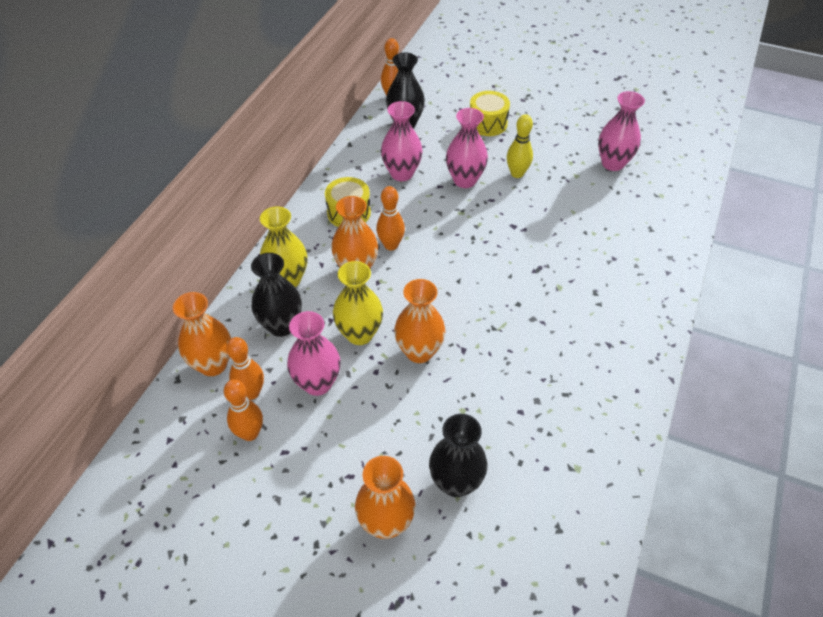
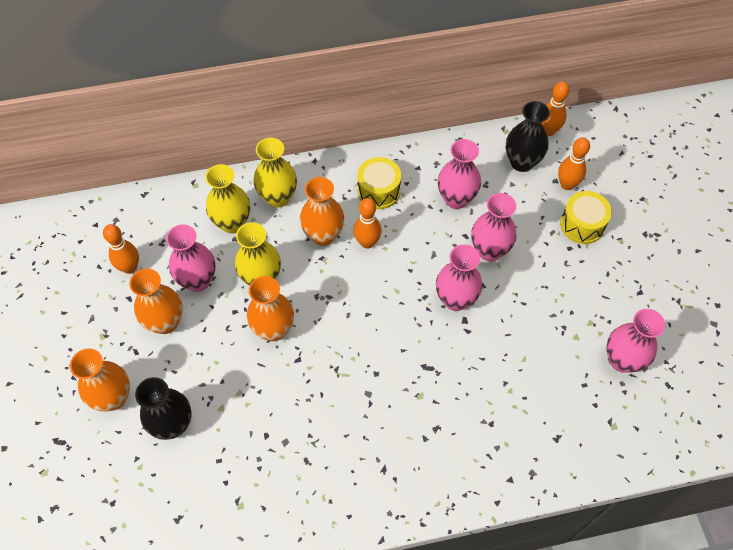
camera: 55 degrees right, 10 degrees up
orange vase [173,292,231,376] -> orange vase moved to [129,268,183,334]
orange bowling pin [226,337,264,400] -> orange bowling pin moved to [558,137,590,190]
black vase [251,253,302,337] -> yellow vase [205,164,250,234]
yellow bowling pin [507,114,533,178] -> none
none -> pink vase [436,244,482,311]

